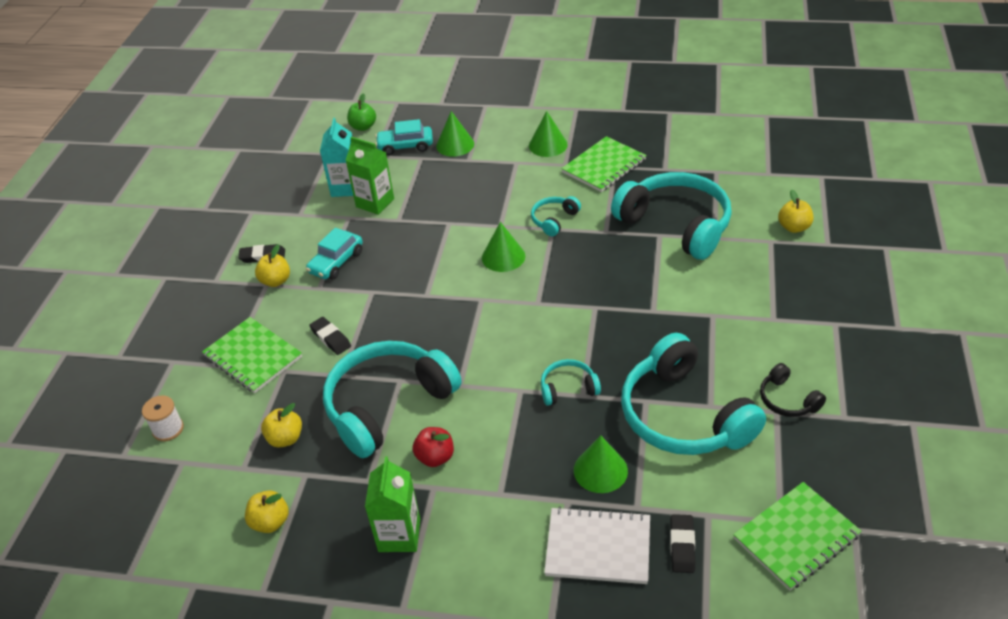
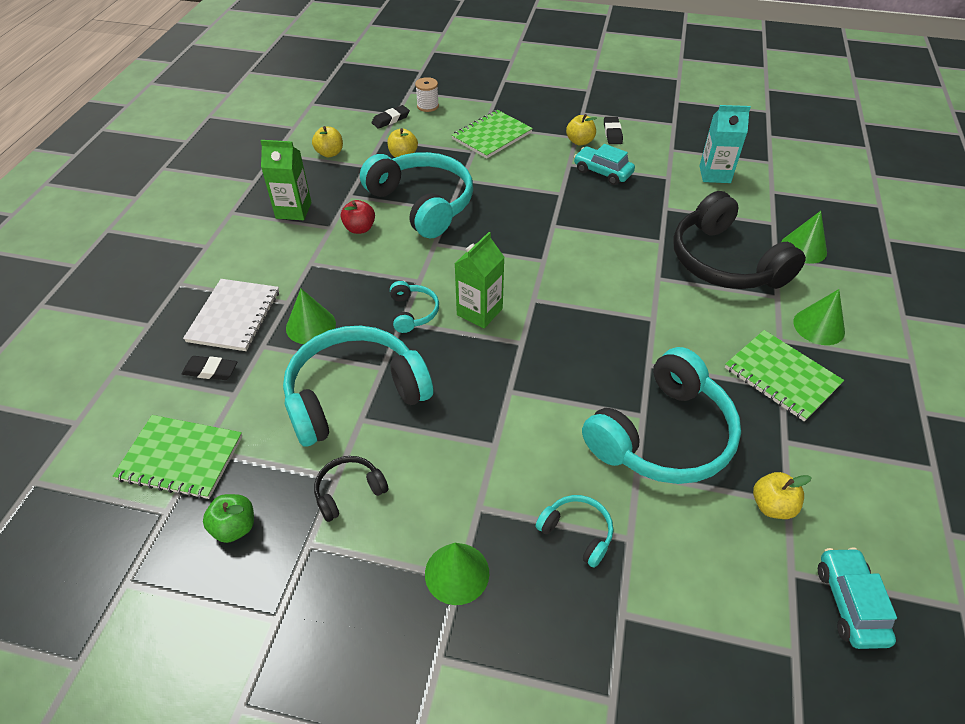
camera: 90 degrees right, 5 degrees up
black eraser [309,317,351,355] -> black eraser moved to [371,105,410,129]
green carton [345,137,394,215] -> green carton moved to [455,232,505,328]
green apple [347,93,376,131] -> green apple moved to [203,494,254,543]
turquoise car [375,119,433,155] -> turquoise car moved to [818,547,897,649]
green cone [482,222,525,272] -> green cone moved to [425,543,489,605]
turquoise headphones [531,196,581,236] -> turquoise headphones moved to [536,495,613,568]
green notebook [733,482,862,591] -> green notebook turned 45 degrees counterclockwise [113,415,242,499]
yellow apple [778,190,813,233] -> yellow apple moved to [753,472,812,519]
none -> black headphones [673,191,806,289]

